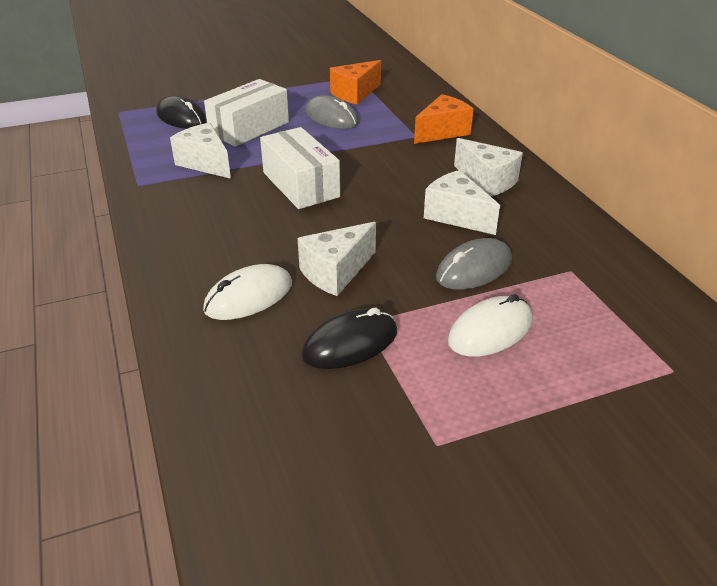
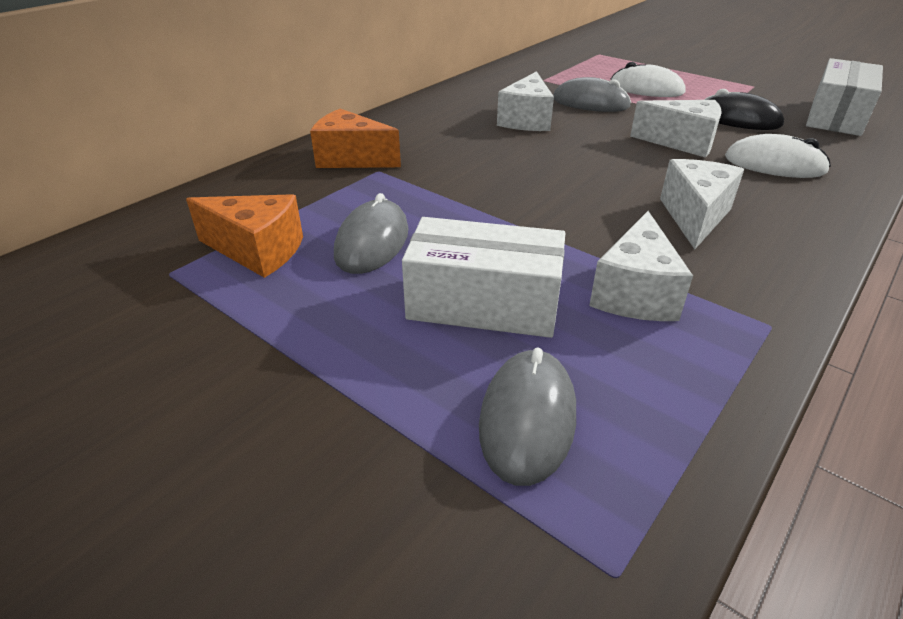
camera: 120 degrees left, 0 degrees up
black mouse [156,95,207,129] -> grey mouse [479,347,576,486]
white box [260,127,340,209] -> white box moved to [806,58,883,136]
white cheese [454,138,523,196] -> white cheese moved to [660,159,744,249]

